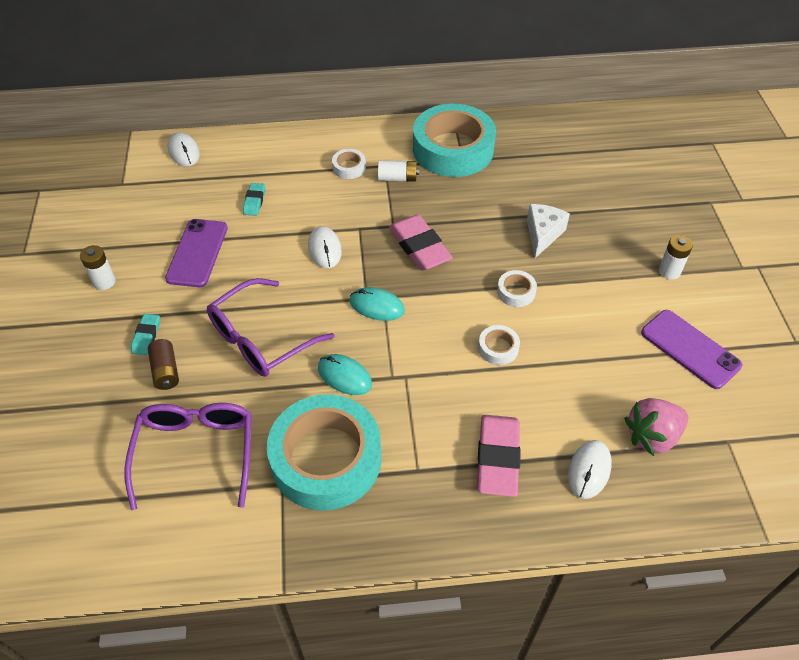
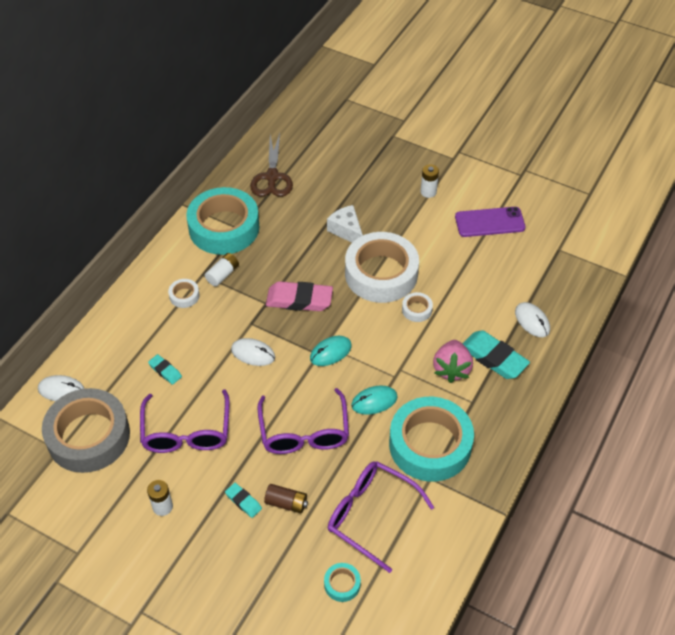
camera: 55 degrees left, 0 degrees up
purple phone [165,219,228,287] -> purple glasses [140,389,230,453]
pink eraser [477,415,521,497] -> turquoise eraser [463,330,530,379]
white tape [497,270,537,307] -> white tape [345,232,419,303], size x2.48
pink strawberry [624,398,688,456] -> pink strawberry moved to [433,340,473,383]
none -> grey tape [42,388,130,473]
none -> brown scissors [250,133,293,197]
none -> turquoise tape [324,563,361,602]

